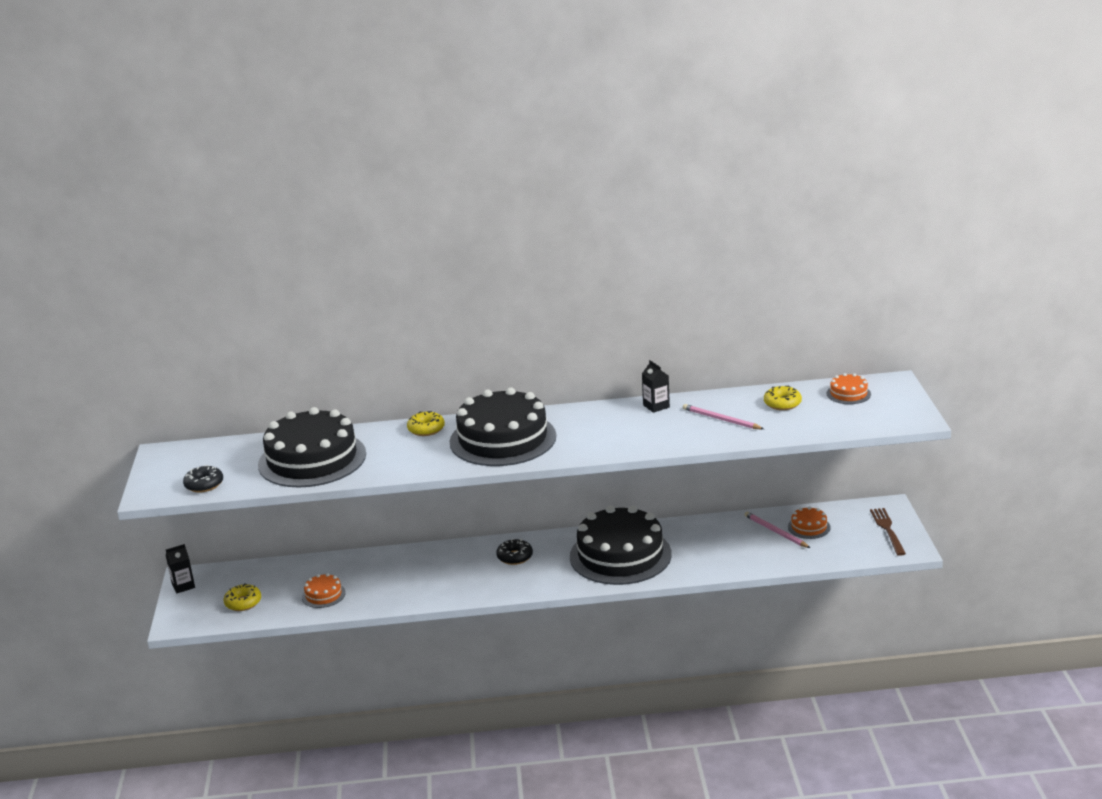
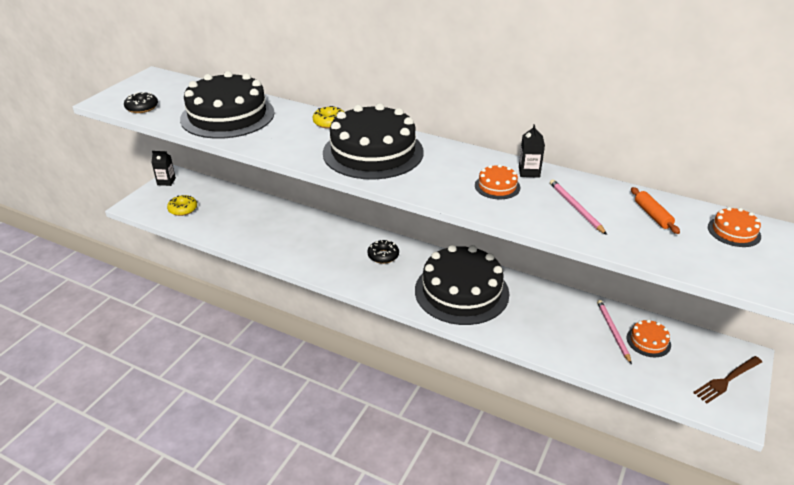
camera: 30 degrees right, 10 degrees up
orange cake [302,573,346,608] -> orange cake moved to [475,164,521,199]
yellow donut [764,386,802,410] -> orange rolling pin [631,187,680,234]
brown fork [870,508,906,556] -> brown fork turned 150 degrees counterclockwise [693,356,762,403]

